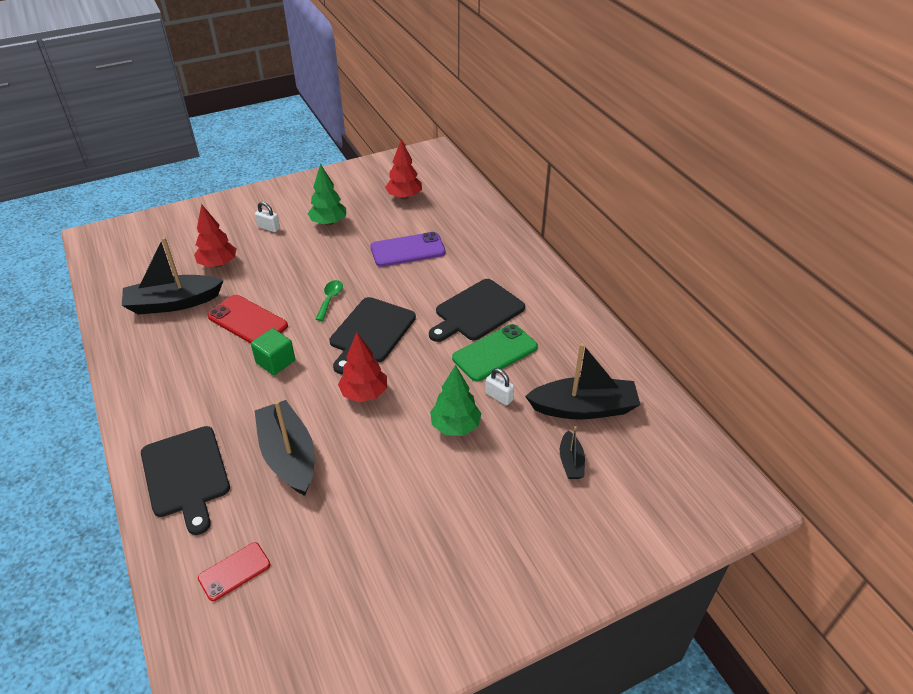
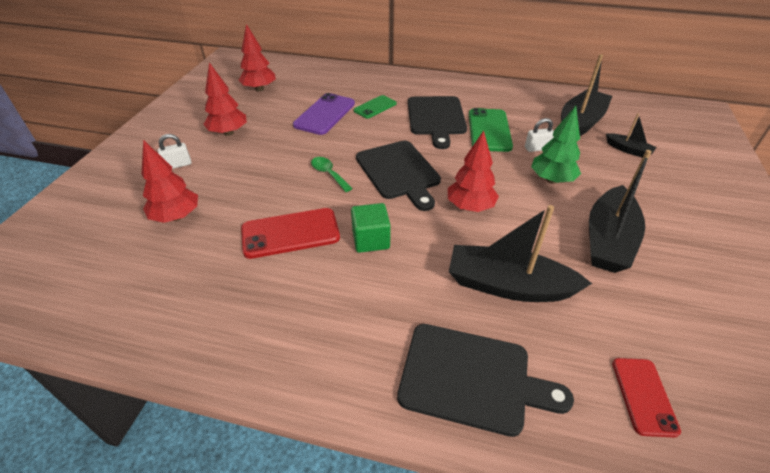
camera: 50 degrees left, 0 degrees up
black boat [122,237,224,315] -> black boat moved to [589,150,652,273]
green tree [308,164,346,226] -> red tree [203,62,247,136]
none -> green phone [354,95,397,119]

